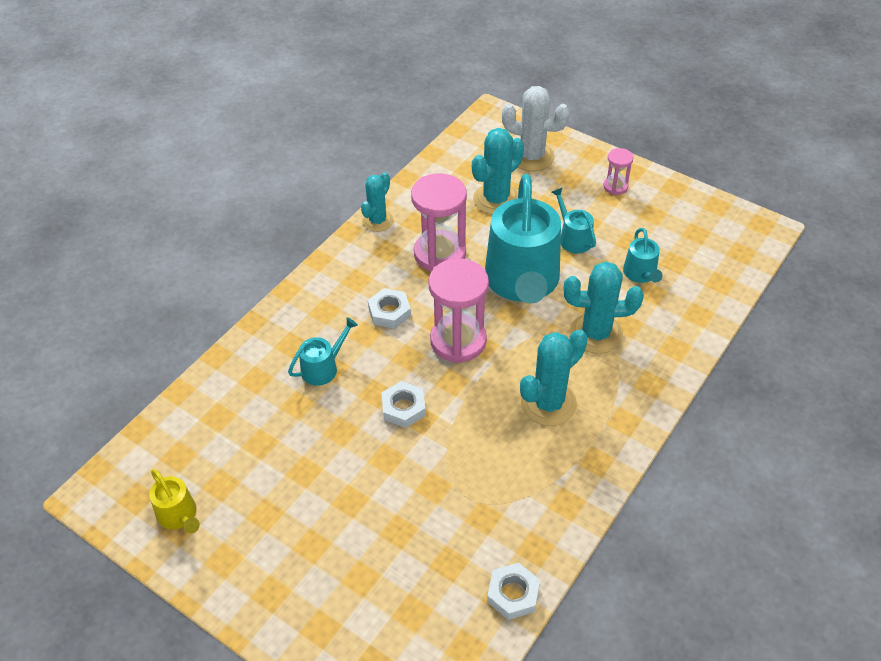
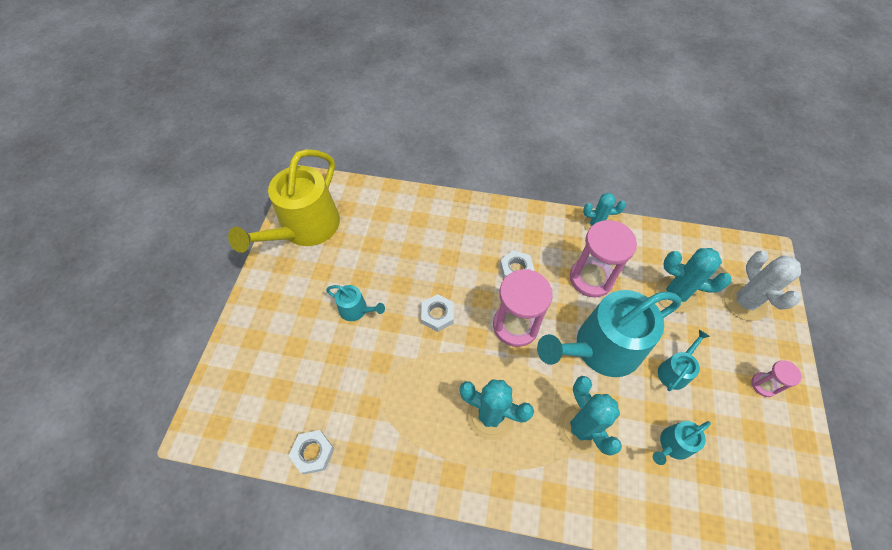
camera: 65 degrees right, 10 degrees up
yellow watering can [149,469,200,533] -> yellow watering can [228,149,340,253], size x2.26
turquoise watering can [288,317,358,386] -> turquoise watering can moved to [326,285,385,321]

